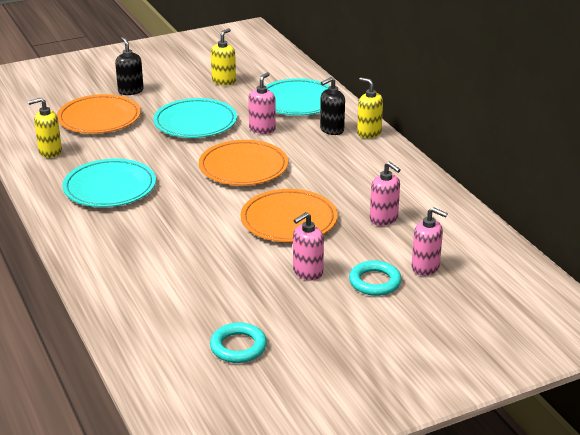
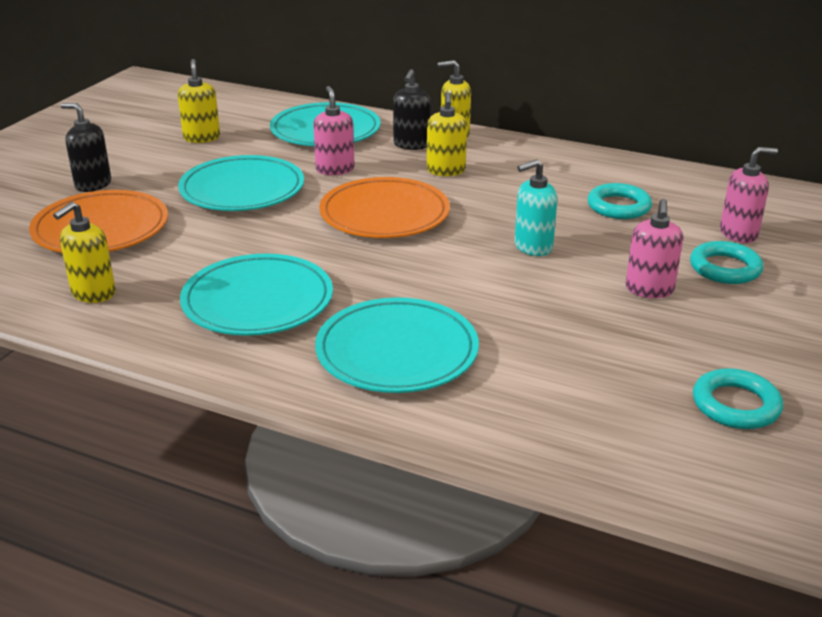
camera: 40 degrees left, 0 degrees up
orange plate [241,189,338,242] -> turquoise soap dispenser [515,159,557,256]
pink soap dispenser [370,162,401,226] -> turquoise ring [588,183,652,219]
none -> turquoise plate [315,298,479,393]
none -> yellow soap dispenser [427,92,467,176]

